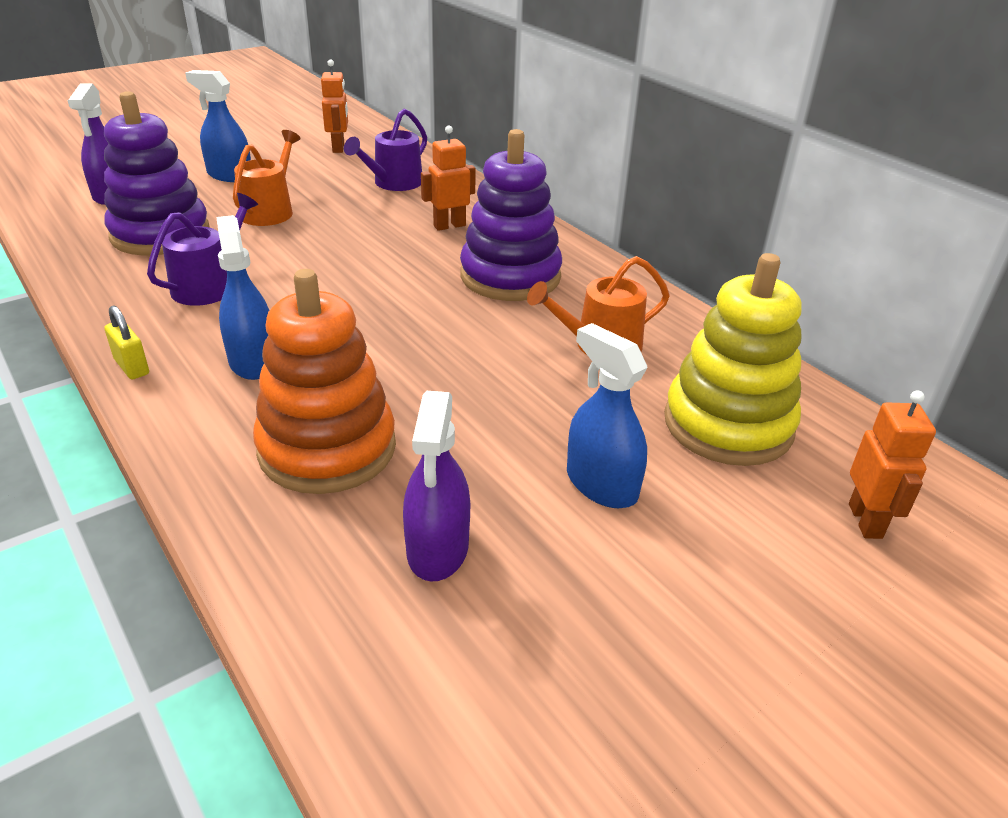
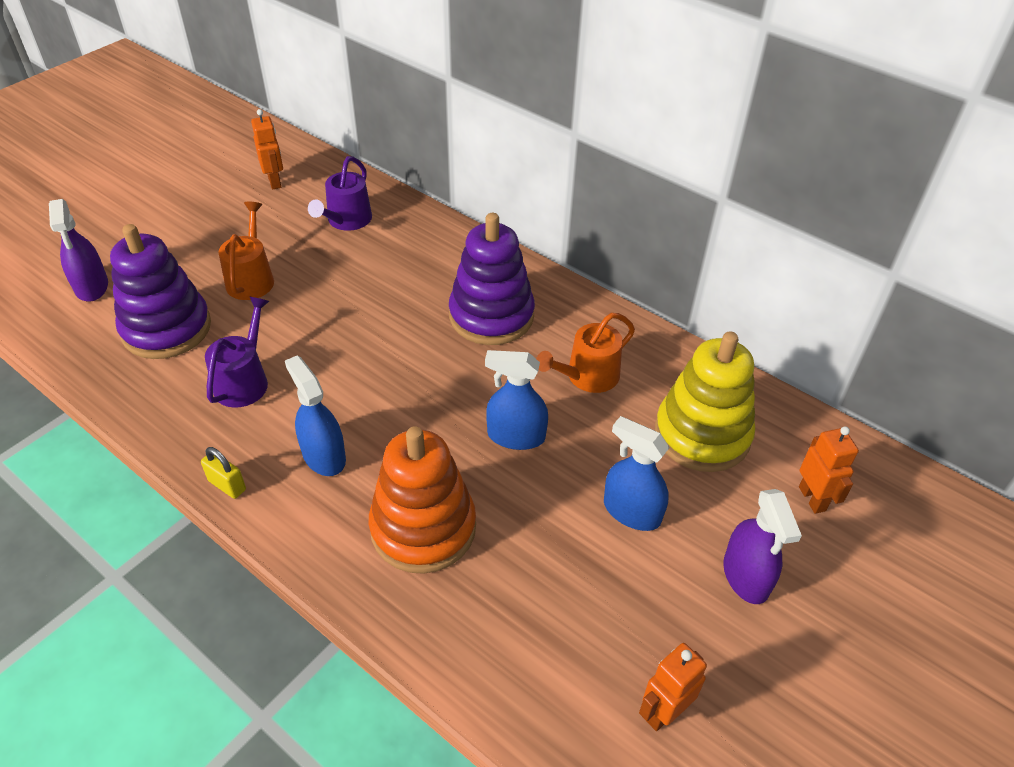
camera: 15 degrees left, 10 degrees up
blue spray bottle [185,70,251,182] -> blue spray bottle moved to [485,350,548,450]
purple spray bottle [403,391,470,581] -> purple spray bottle moved to [723,489,802,604]
orange robot [421,125,476,231] -> orange robot moved to [639,643,707,731]

